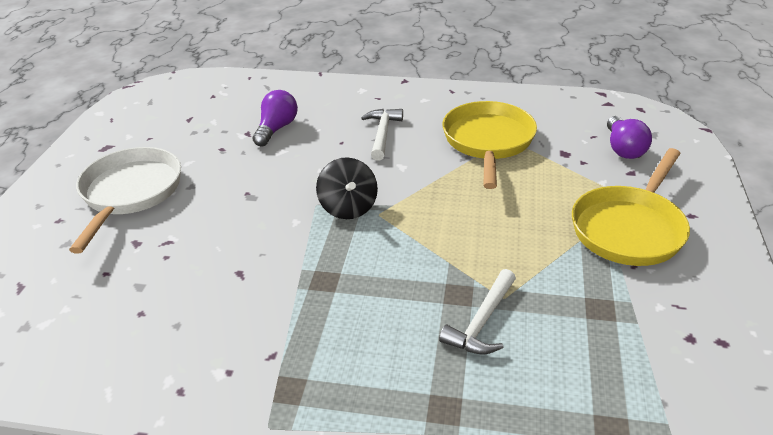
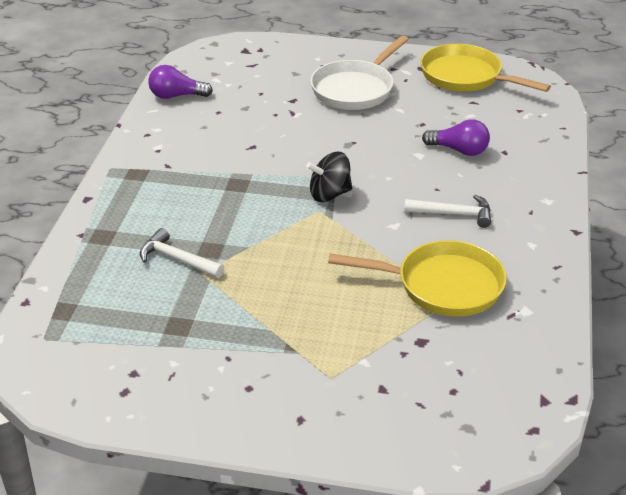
camera: 90 degrees right, 0 degrees up
white pan [69,147,181,254] -> white pan turned 120 degrees clockwise [310,36,409,110]
yellow pan [572,148,690,266] -> yellow pan moved to [420,44,551,92]
purple light bulb [607,116,652,159] -> purple light bulb moved to [148,65,213,99]

